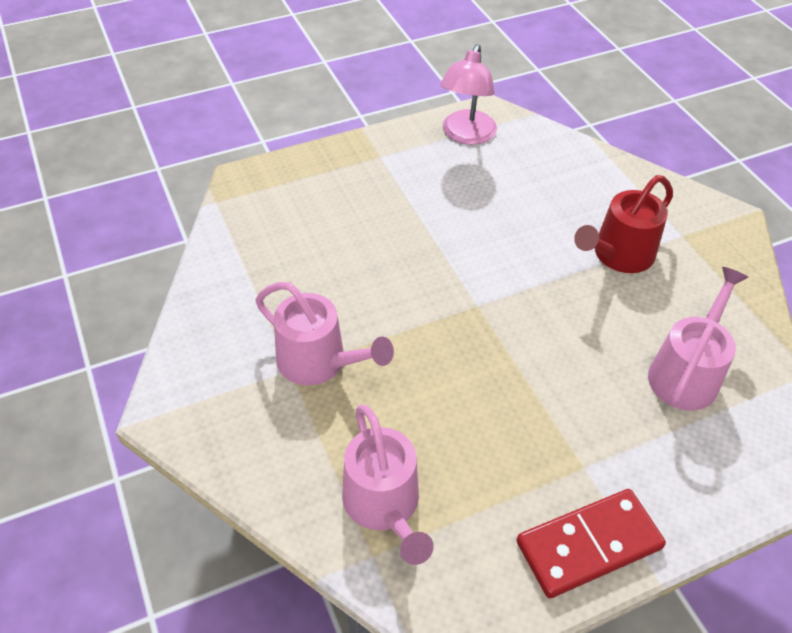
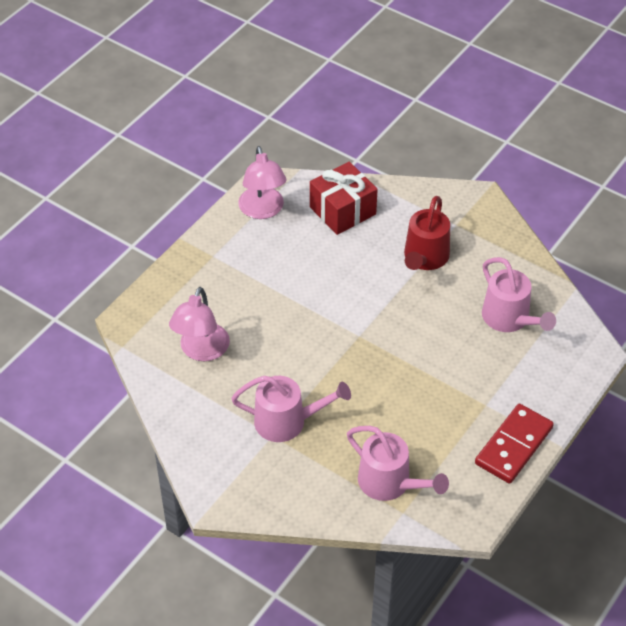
camera: 30 degrees left, 0 degrees up
pink watering can [648,267,749,410] -> pink watering can turned 150 degrees clockwise [482,257,556,332]
none -> pink lamp [169,287,230,361]
none -> red gift [310,162,378,235]

